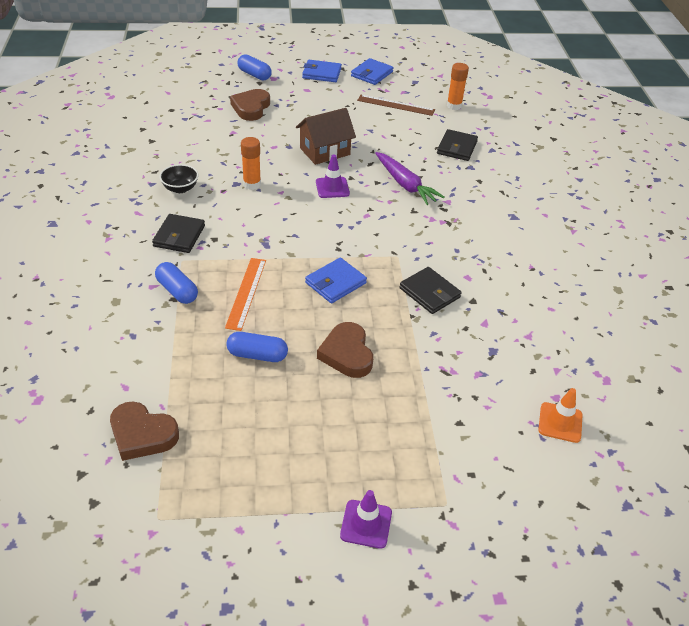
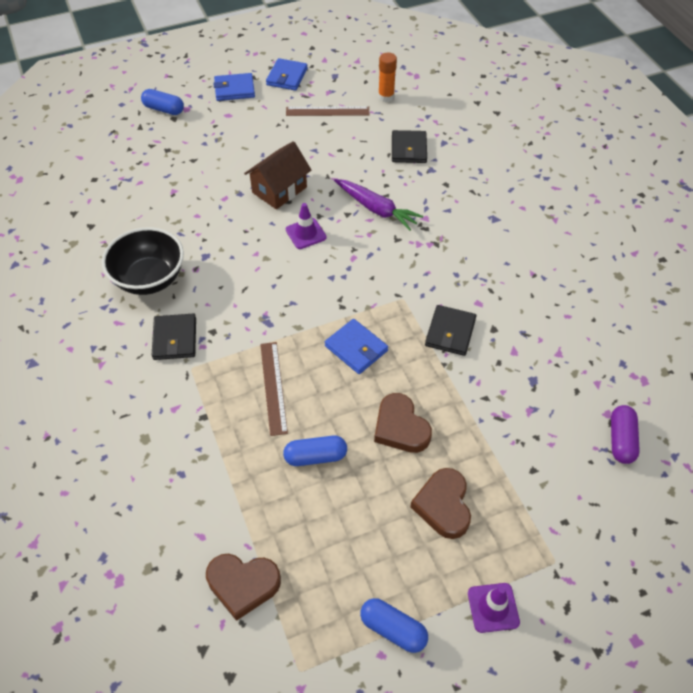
camera: 15 degrees left, 10 degrees up
blue capsule [155,262,198,304] -> blue capsule moved to [360,598,428,653]
black bowl [159,164,198,193] -> black bowl [102,227,184,295], size x1.89
orange ruler [225,258,266,331] -> brown ruler [260,342,288,436]
brown heart [230,89,270,121] -> brown heart moved to [410,468,471,539]
orange glue stick [241,137,261,190] -> none
blue wallet [305,258,367,304] -> blue wallet turned 75 degrees counterclockwise [325,319,388,374]
black wallet [399,267,462,314] -> black wallet turned 75 degrees clockwise [425,305,476,356]
orange traffic cone [538,388,582,443] -> purple capsule [611,405,640,464]

